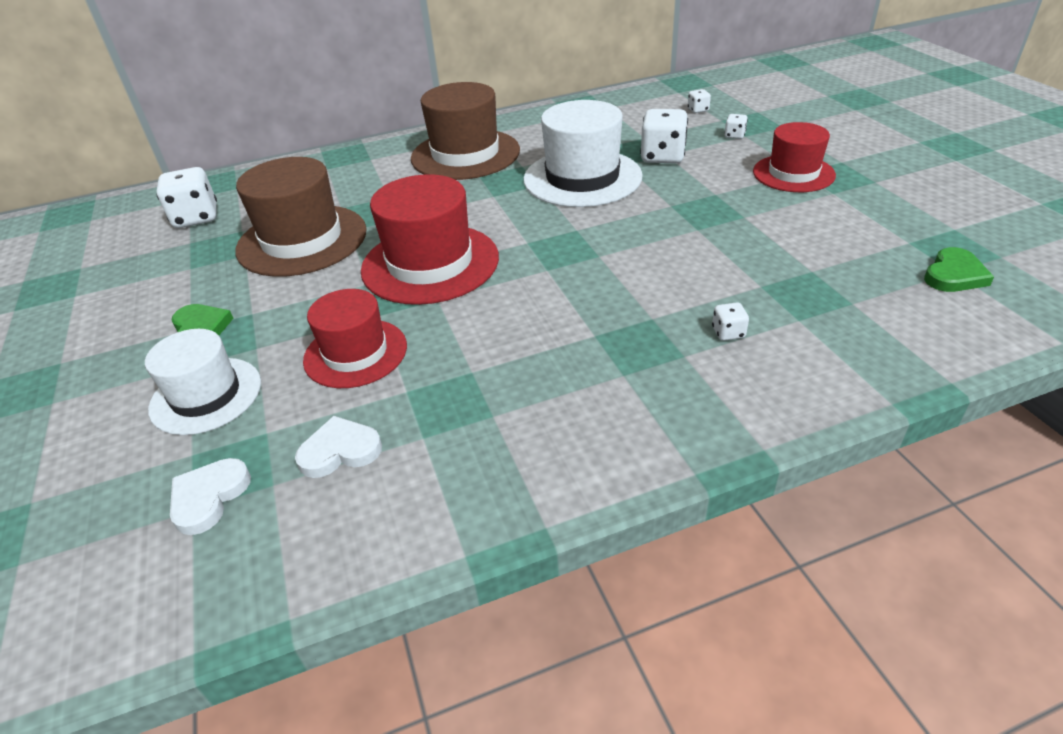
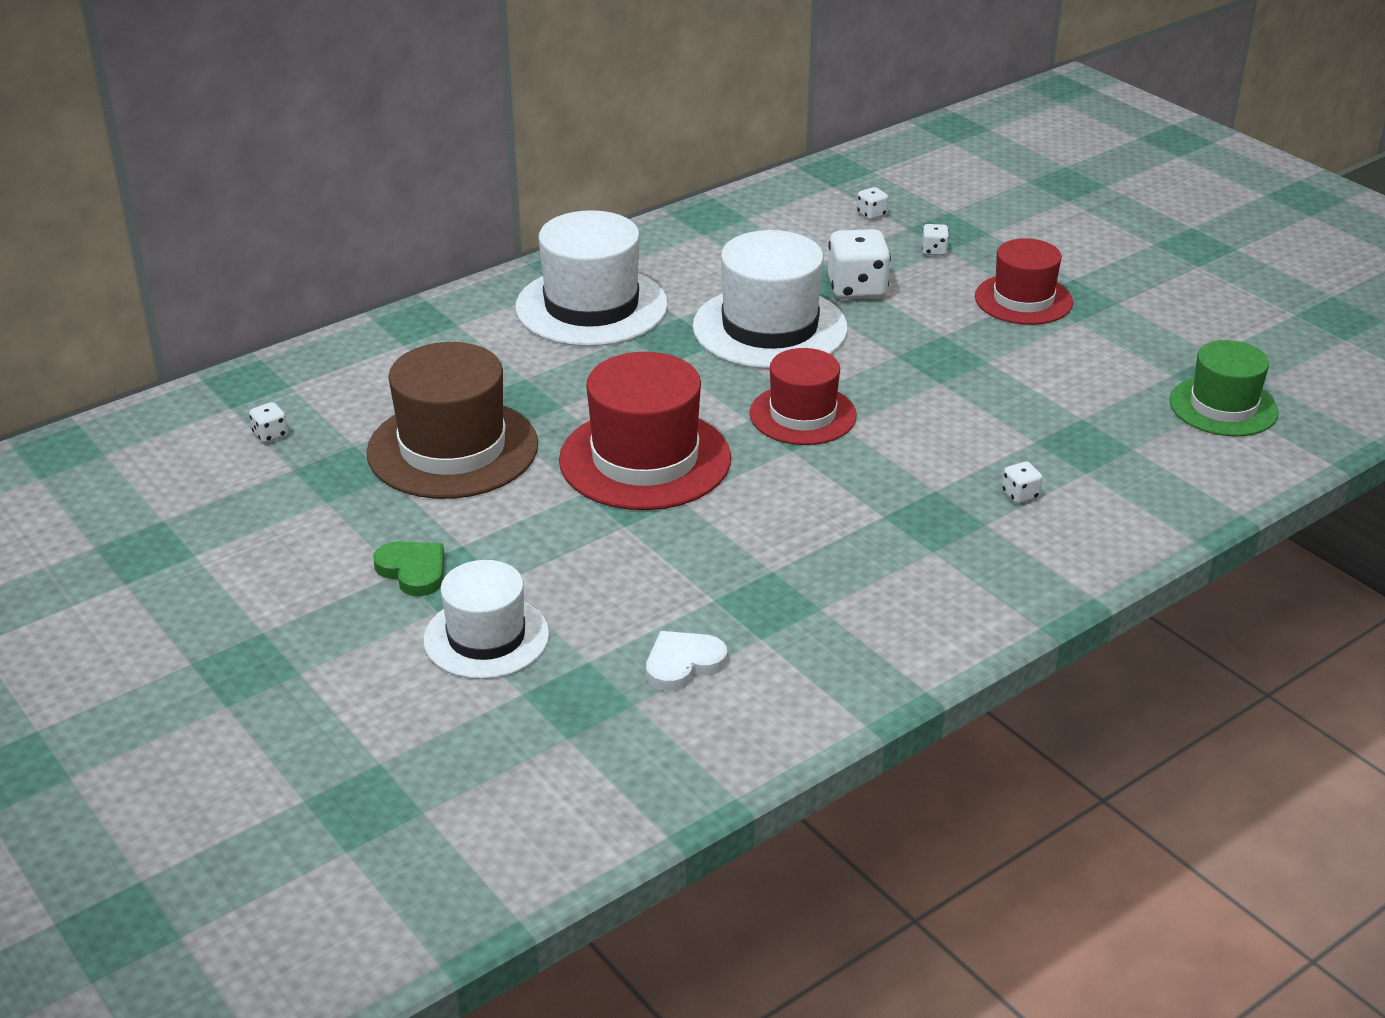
camera: 20 degrees left, 5 degrees down
white dice [157,167,217,228] -> white dice [249,402,288,443], size x0.47
white heart [170,458,251,535] -> none
red hat [303,289,407,388] -> red hat moved to [749,348,857,445]
brown hat [411,82,520,180] -> white hat [515,210,668,346]
green heart [924,247,994,292] -> green hat [1169,340,1279,436]

